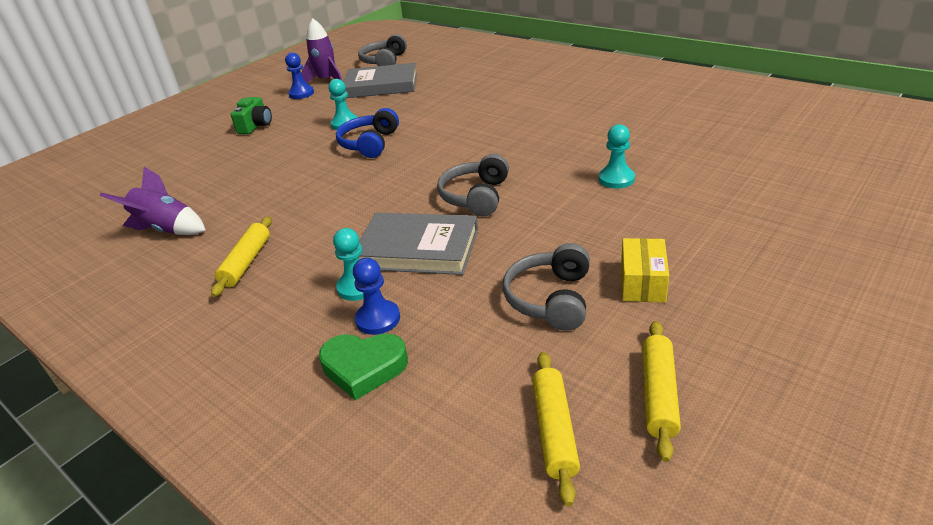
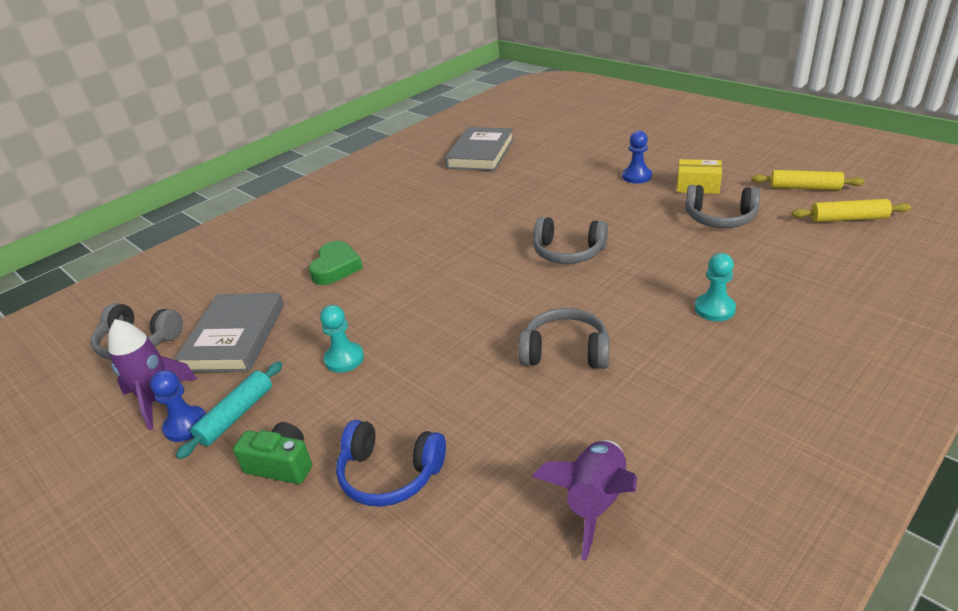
camera: 85 degrees left, 0 degrees up
yellow rolling pin [211,216,272,297] -> none
green heart [319,333,408,400] -> green heart moved to [309,241,363,285]
blue headphones [336,108,399,158] -> blue headphones moved to [336,420,446,507]
blue pawn [353,258,400,335] -> blue pawn moved to [622,131,652,184]
grey book [358,213,478,275] -> grey book moved to [445,127,514,171]
turquoise pawn [599,124,635,189] -> none
none -> turquoise rolling pin [176,361,283,459]
none -> grey headphones [519,308,610,369]

